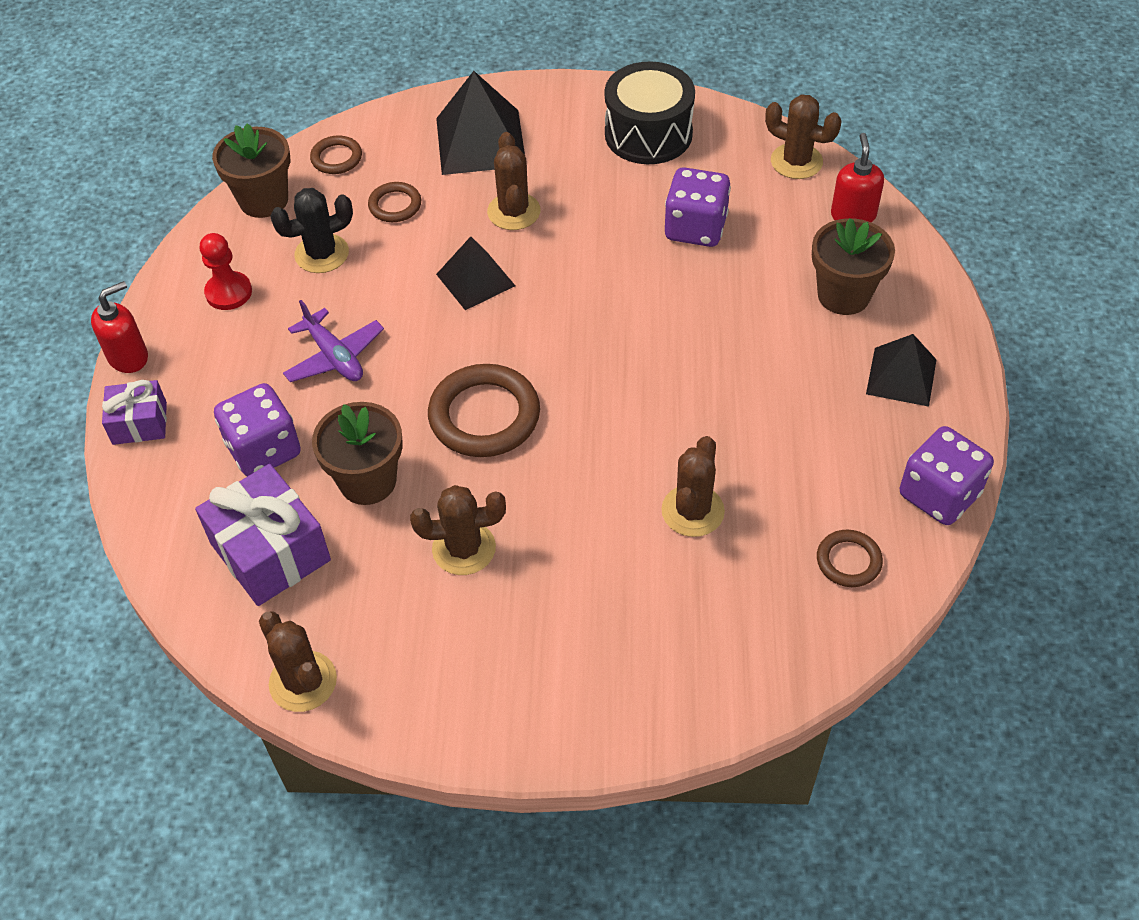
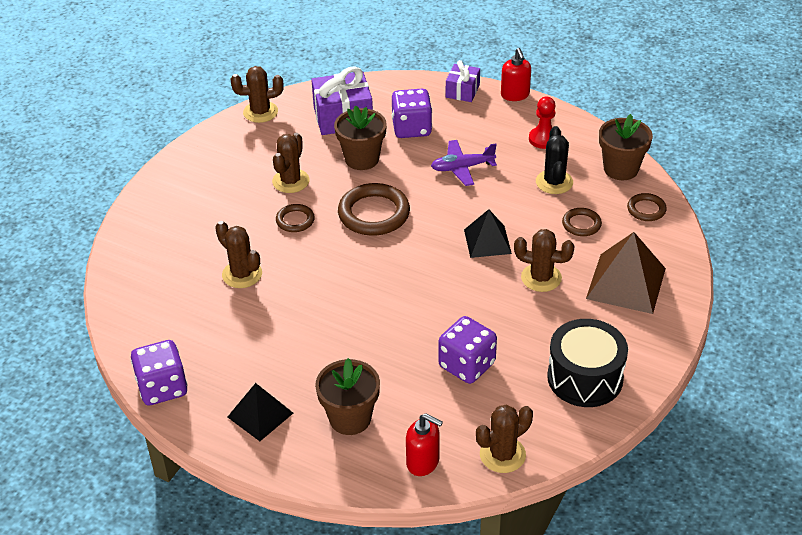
camera: 115 degrees right, 10 degrees down
black pyramid [436,71,525,175] -> brown pyramid [586,232,666,314]
brown ring [817,530,883,587] -> brown ring moved to [276,204,315,232]

